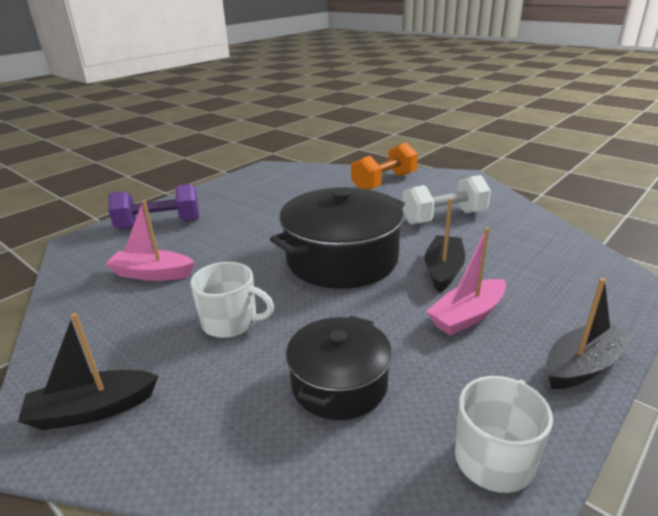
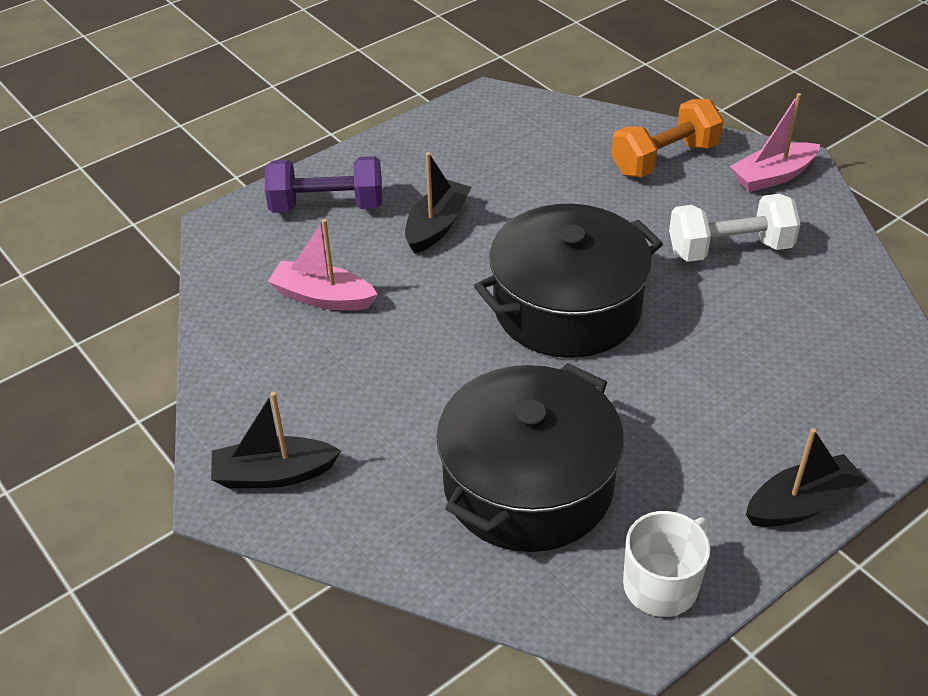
camera: 10 degrees right, 15 degrees up
white mug [190,262,274,338] -> none
black pot [286,316,392,420] -> black pot [436,363,624,552], size x1.65
black boat [425,198,465,293] -> black boat moved to [405,152,471,254]
pink boat [426,227,506,335] -> pink boat moved to [730,93,820,192]

